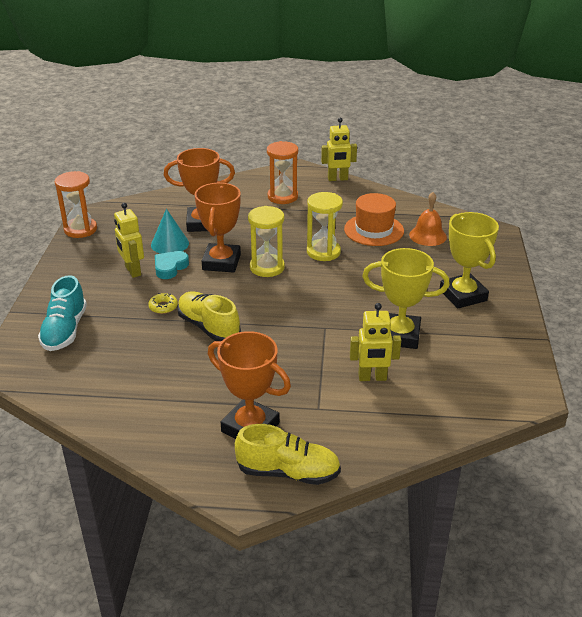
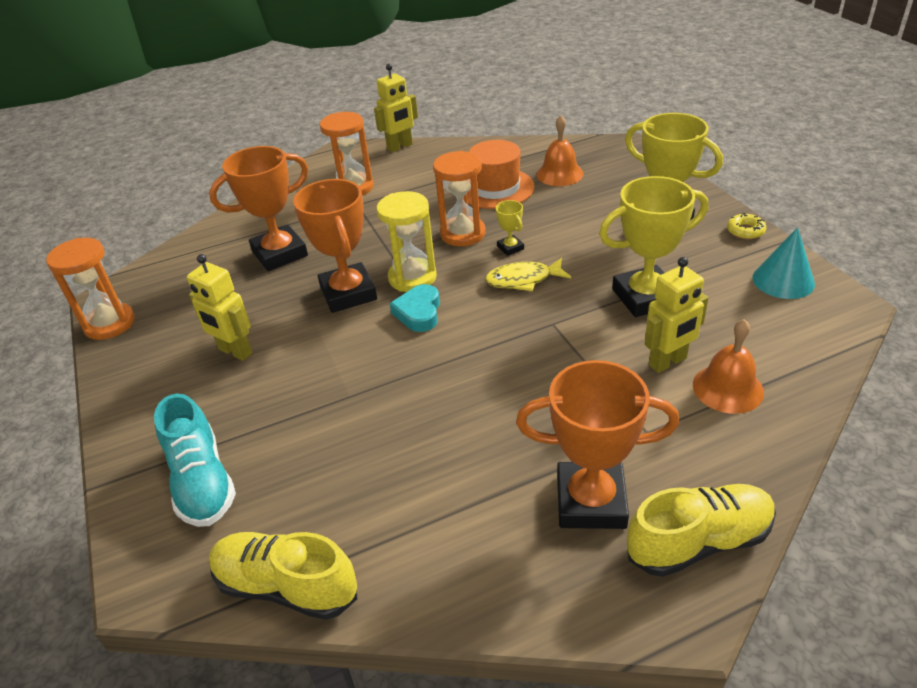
camera: 25 degrees left, 5 degrees up
yellow donut [148,293,178,314] -> yellow donut moved to [727,213,766,239]
turquoise cone [151,209,189,254] -> turquoise cone moved to [752,227,815,299]
turquoise heart [155,251,189,279] -> turquoise heart moved to [390,284,440,332]
yellow shoe [177,291,241,341] -> yellow shoe moved to [209,532,357,620]
yellow hourglass [307,192,343,261] -> orange hourglass [433,151,486,246]
none -> yellow fish [485,258,571,291]
none -> yellow trophy [496,200,524,256]
none -> orange bell [693,319,764,414]

